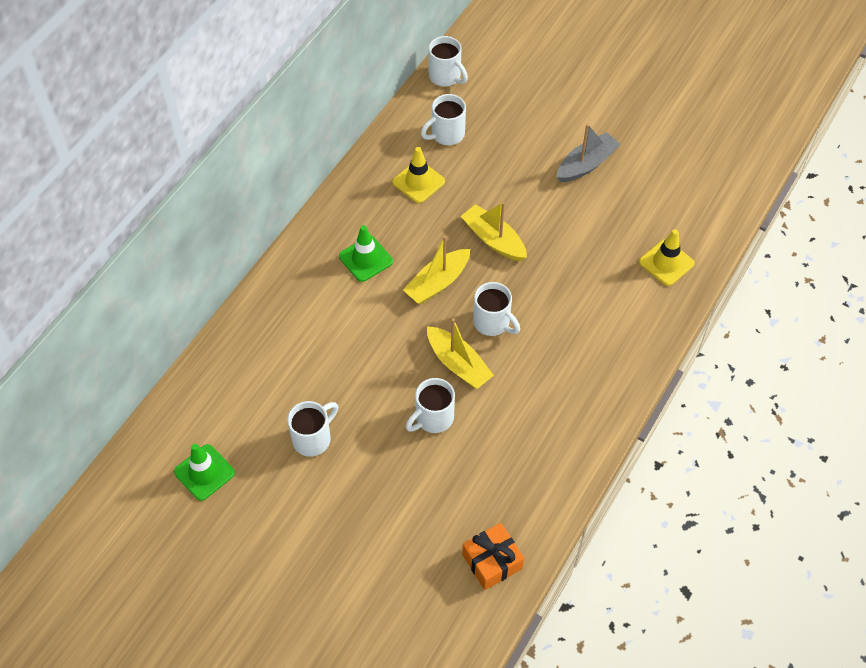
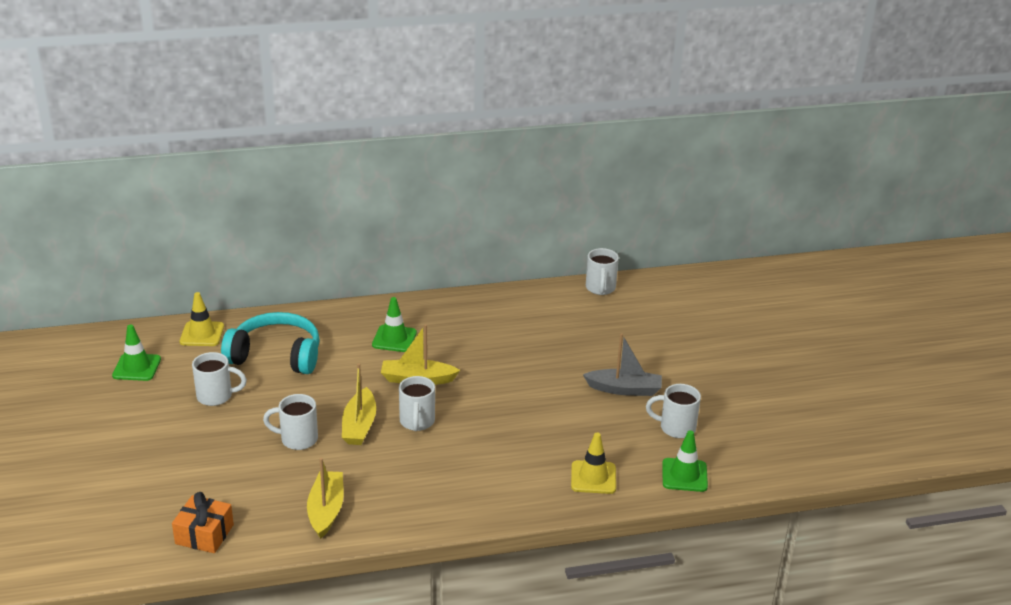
camera: 45 degrees right, 25 degrees down
yellow traffic cone [392,147,445,203] -> yellow traffic cone moved to [180,292,224,346]
white mug [421,94,466,145] -> white mug moved to [646,384,701,438]
yellow boat [461,202,527,261] -> yellow boat moved to [307,458,344,539]
none -> turquoise headphones [221,312,320,374]
none -> green traffic cone [662,430,708,492]

